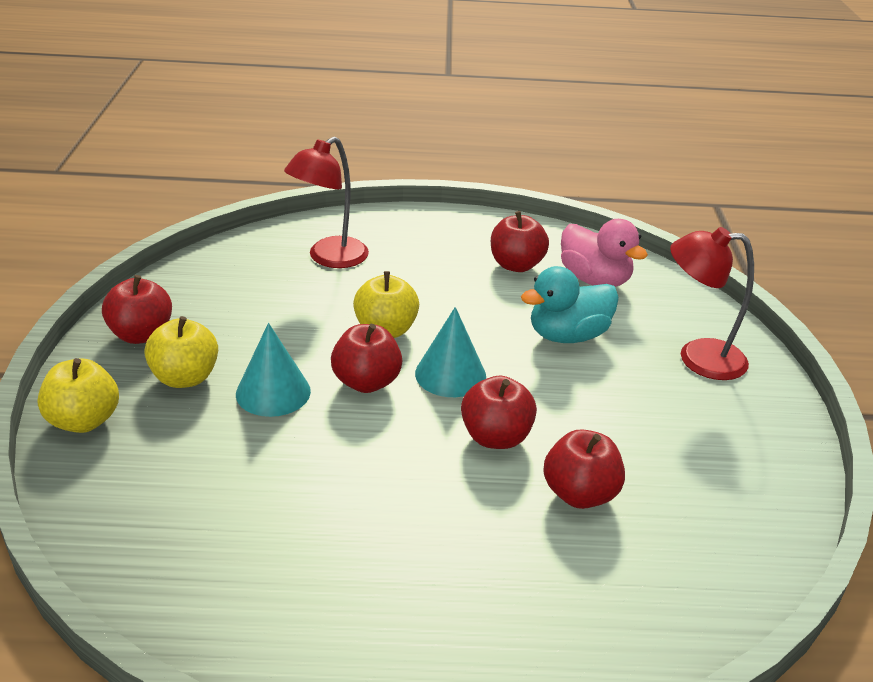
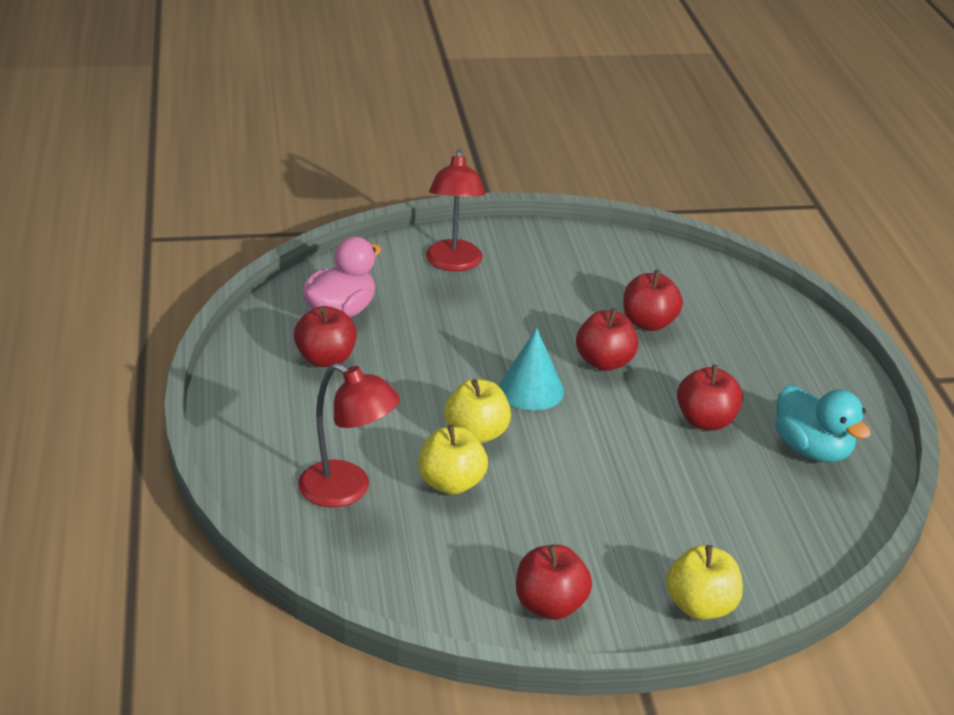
camera: 100 degrees left, 0 degrees up
yellow apple [144,316,218,388] -> yellow apple moved to [418,425,488,495]
turquoise cone [236,323,311,417] -> none
red apple [331,324,402,393] -> red apple moved to [677,365,743,431]
turquoise duck [521,266,619,343] -> turquoise duck moved to [775,385,871,463]

